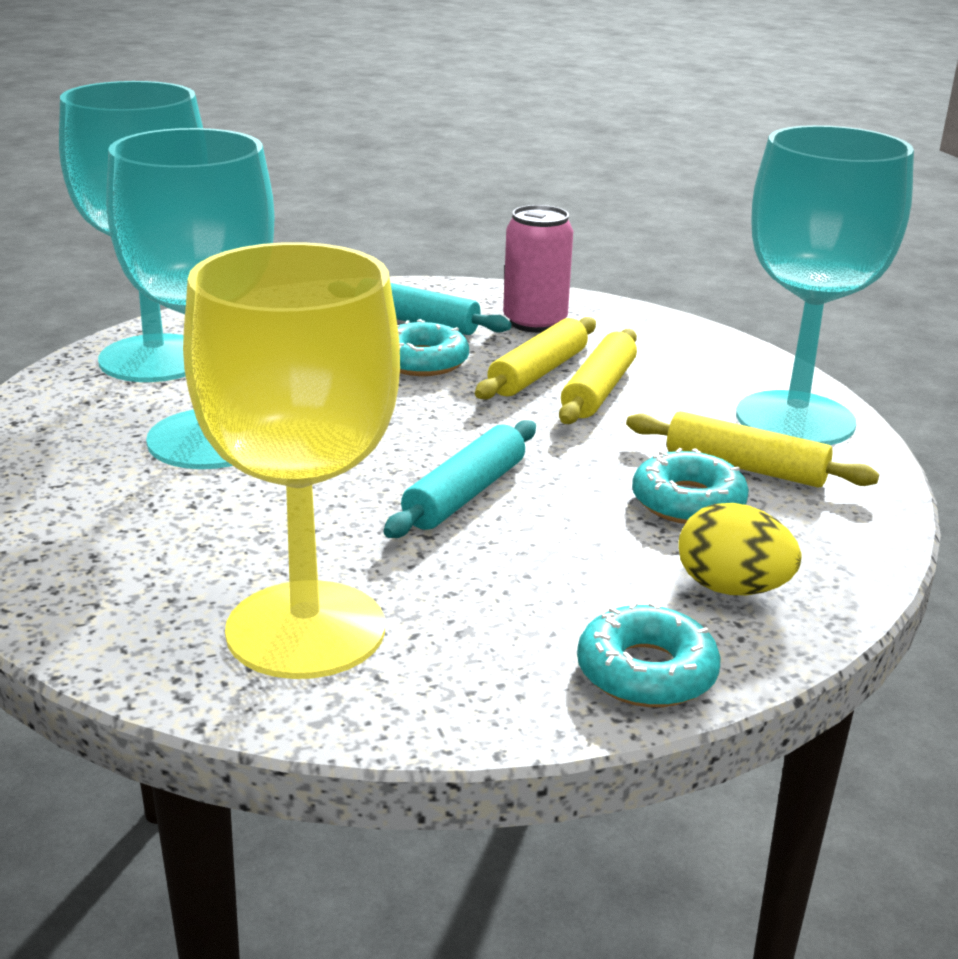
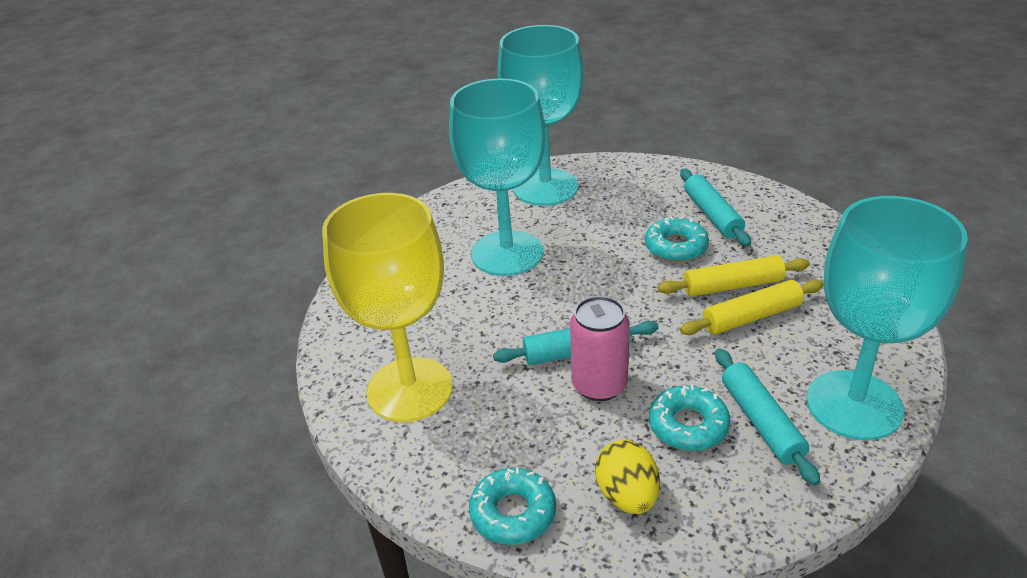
camera: 50 degrees right, 10 degrees up
pink can [503,205,573,333] -> pink can moved to [570,296,630,401]
yellow rolling pin [626,411,879,487] -> turquoise rolling pin [715,348,820,486]

